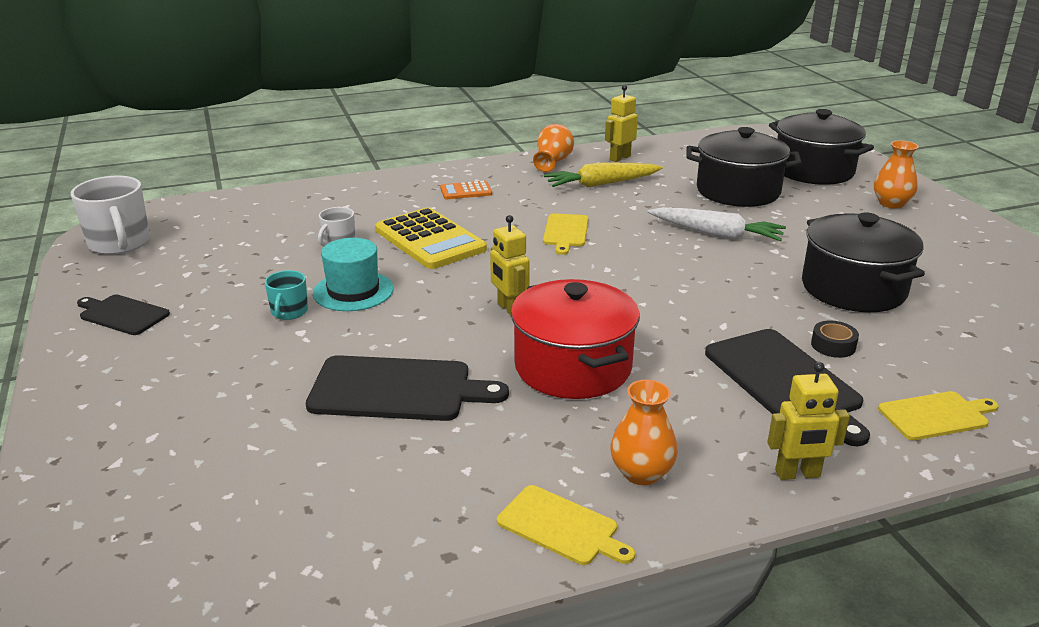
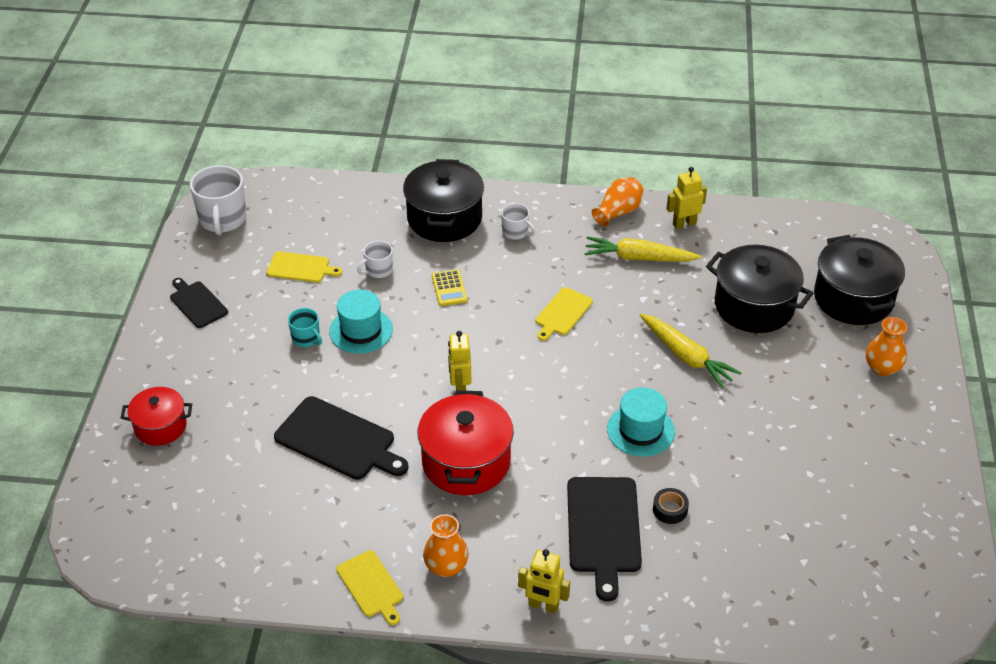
camera: 25 degrees right, 15 degrees up
turquoise mug [265,270,308,320] -> turquoise mug turned 75 degrees counterclockwise [288,308,322,347]
yellow calculator [375,207,487,269] -> yellow calculator [432,269,467,306], size x0.49
orange calculator [440,181,492,199] -> white mug [501,203,535,240]
white carrot [648,207,786,241] -> yellow carrot [640,314,741,388]
black pot [802,212,925,312] -> black pot moved to [403,159,484,242]
yellow cutting board [878,391,999,440] -> yellow cutting board moved to [267,251,342,283]
none -> red pot [121,387,192,446]
none -> turquoise hat [607,387,675,457]

